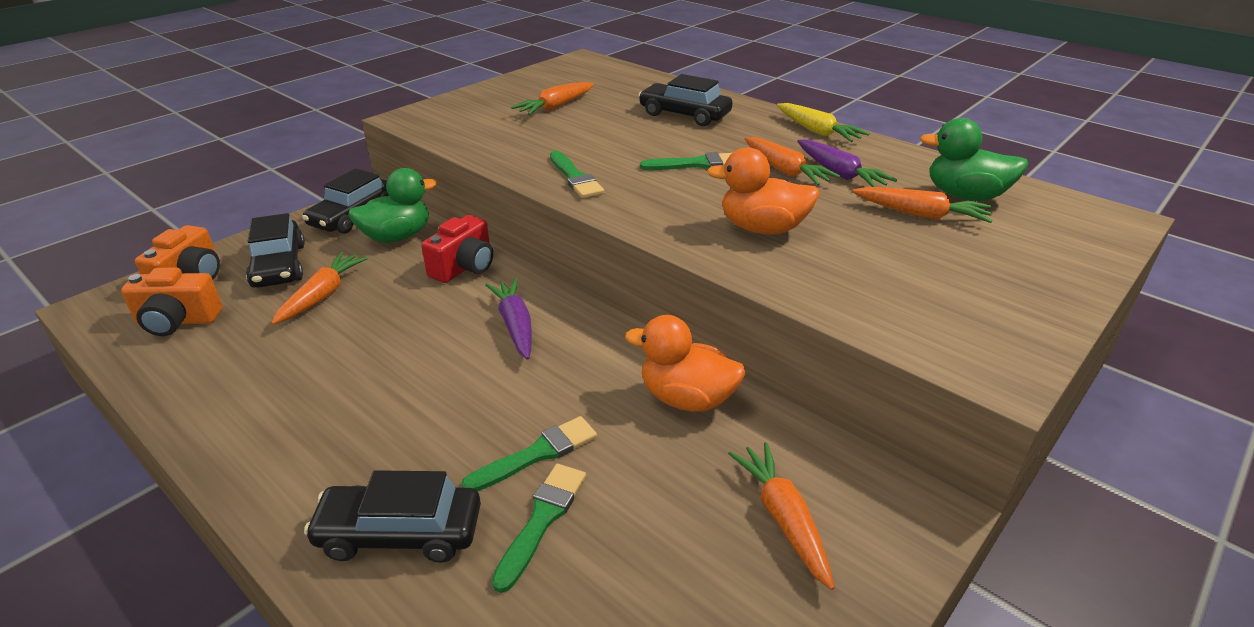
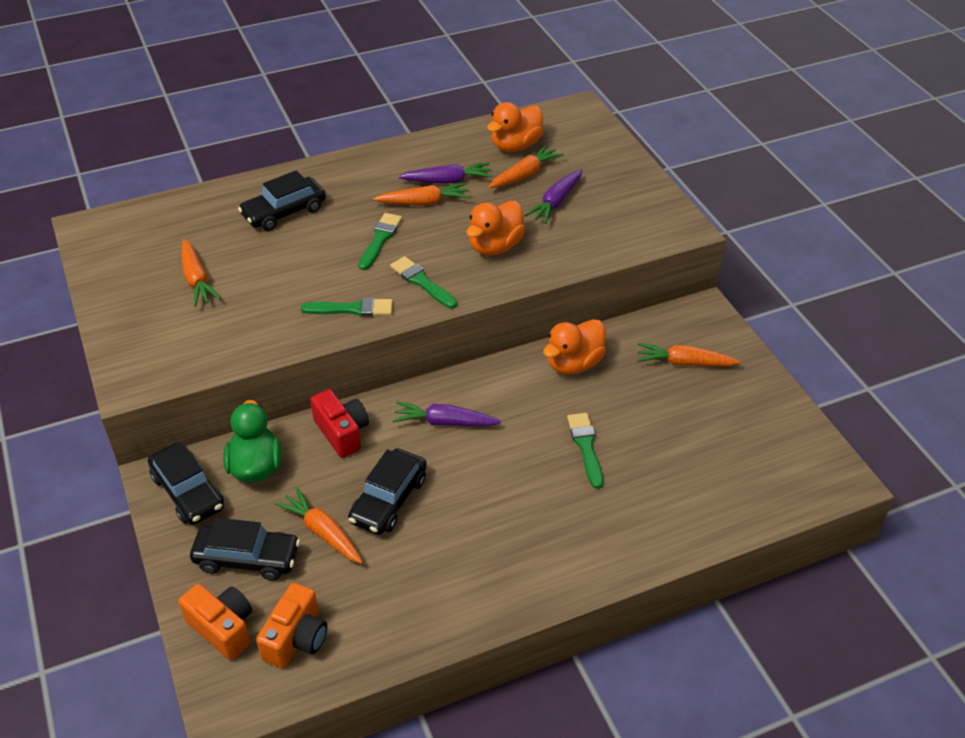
camera: 65 degrees left, 10 degrees up
black car [304,470,481,563] -> black car moved to [348,448,427,535]
green brush [491,464,586,593] -> green brush moved to [390,256,457,309]
yellow carrot [777,103,870,142] -> none
green duck [920,118,1028,201] -> orange duck [487,102,543,152]
none -> purple carrot [524,169,582,224]

